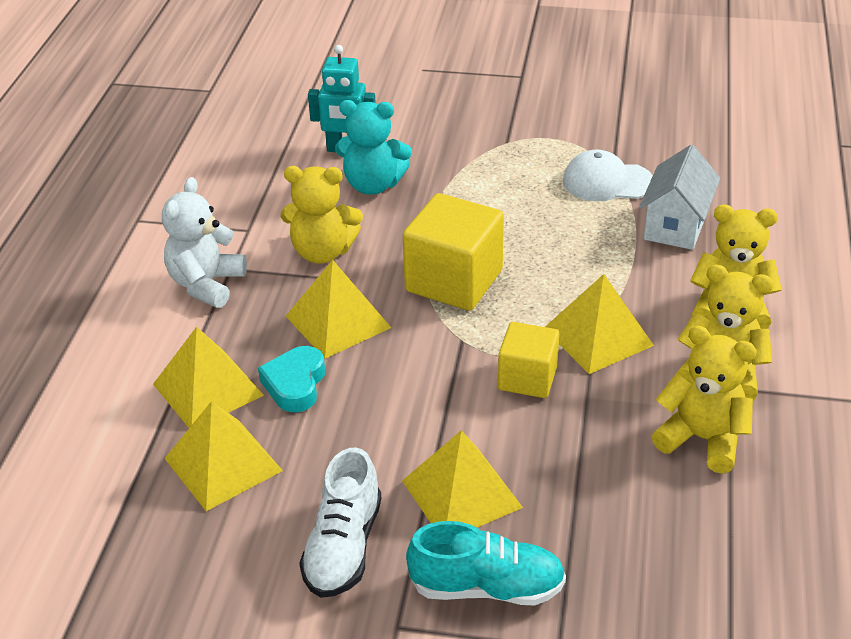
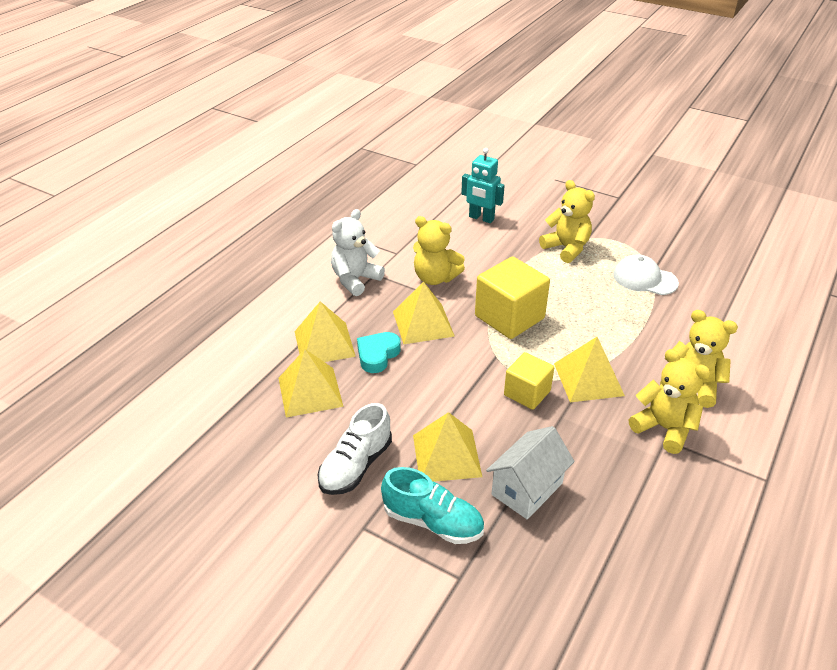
camera: 20 degrees right, 0 degrees up
turquoise teddy bear [335,100,412,195] -> none
white house [639,145,720,250] -> white house moved to [486,426,575,519]
yellow teddy bear [652,326,757,473] -> yellow teddy bear moved to [539,180,595,263]

